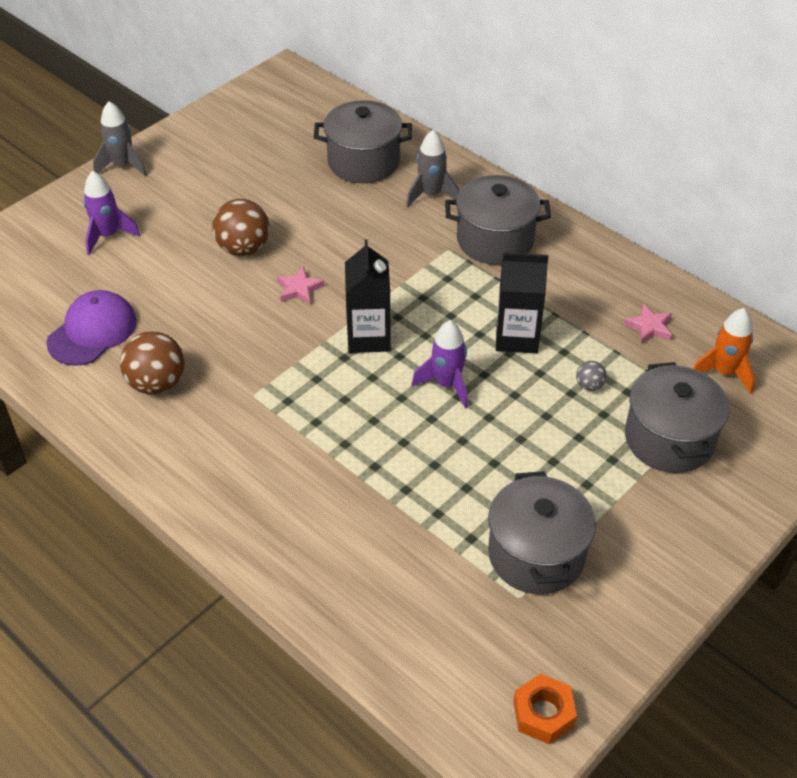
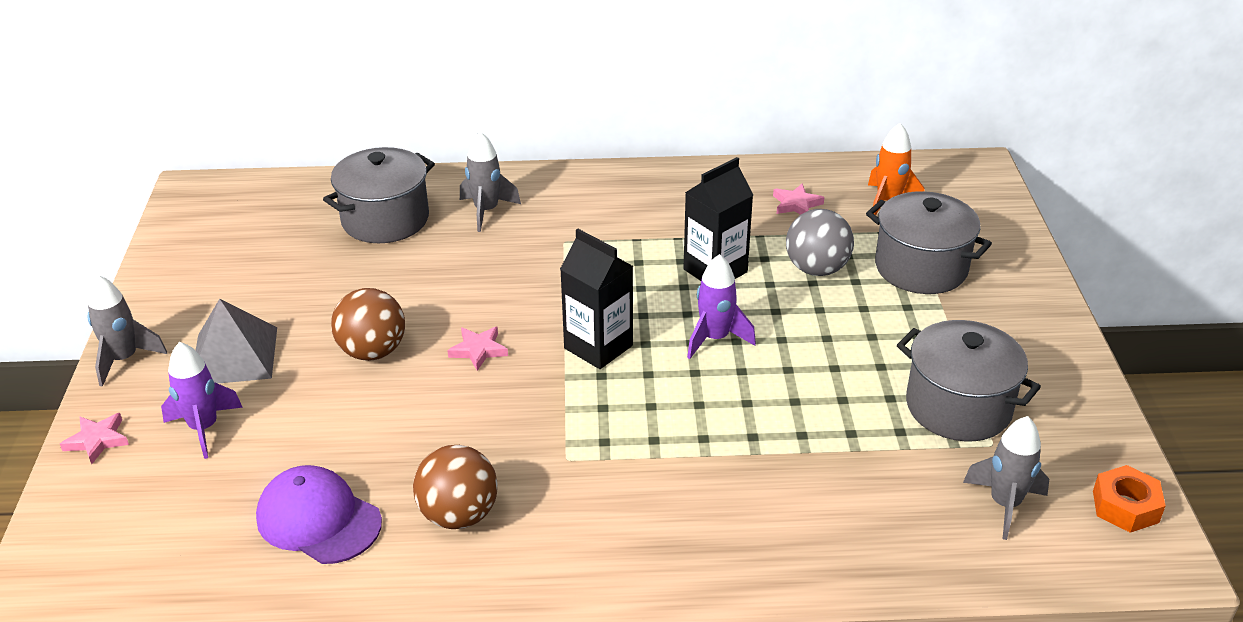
camera: 45 degrees left, 10 degrees down
purple cap [46,290,137,366] -> purple cap turned 45 degrees counterclockwise [256,465,382,564]
grey pot [445,175,551,265] -> none
grey ball [576,361,607,391] -> grey ball [786,209,854,276], size x2.08
none -> pink star [60,413,129,464]
none -> grey pyramid [195,299,277,384]
none -> grey rocket [963,416,1049,540]

